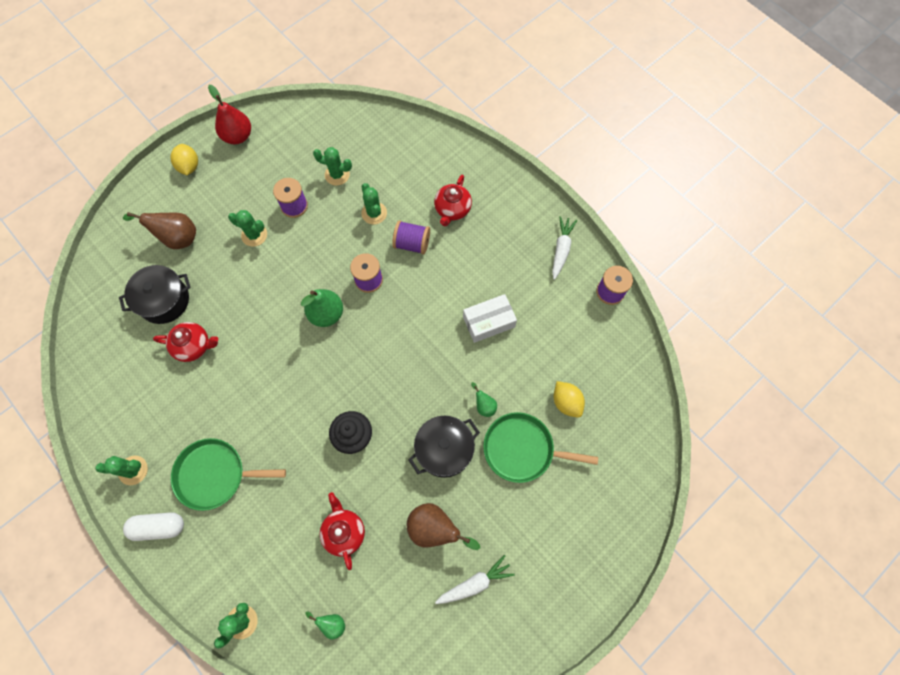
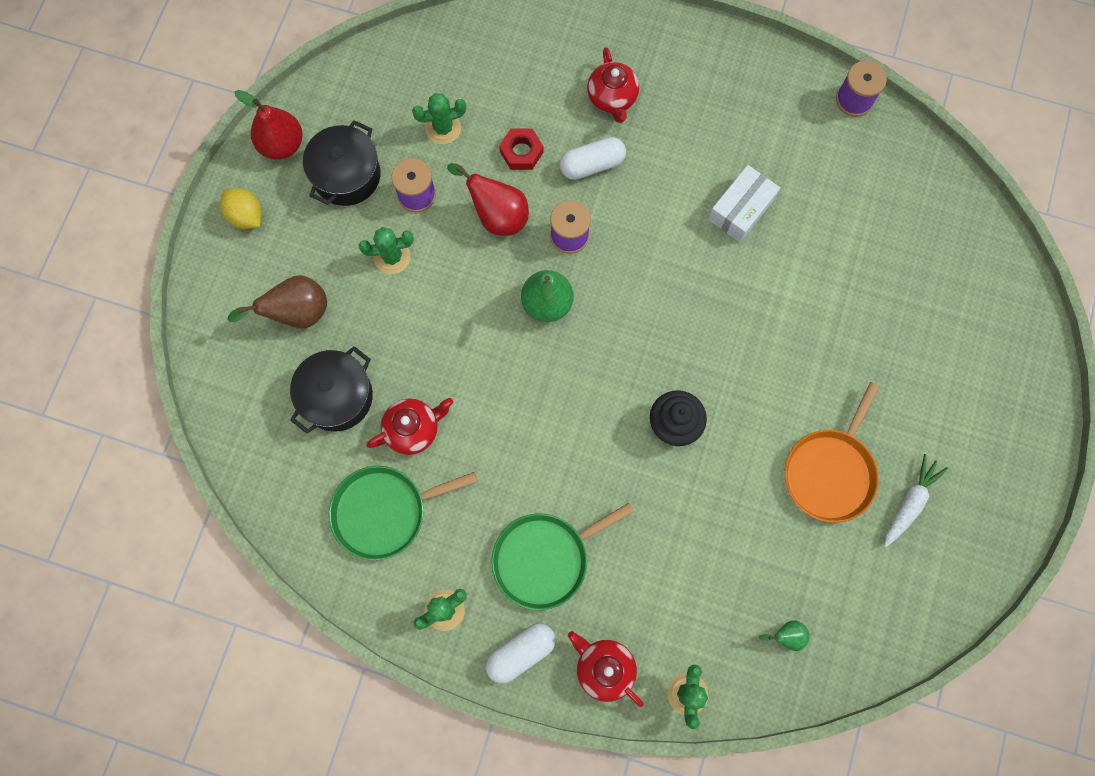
camera: 30 degrees left, 5 degrees up
red teapot [320,492,365,570] -> red teapot moved to [568,631,644,707]
green cactus [361,183,387,224] -> red nut [499,129,543,170]
purple spool [392,221,430,255] -> white capsule [560,137,626,180]
brown pear [407,503,480,550] -> orange pan [785,382,880,523]
black pot [409,416,480,478] -> black pot moved to [303,120,380,206]
green pear [471,382,497,417] -> none
green pan [483,412,598,483] -> green pan moved to [329,466,478,560]
white carrot [552,216,577,280] -> none
yellow lemon [553,381,585,417] -> none
none -> red pear [447,163,529,236]

